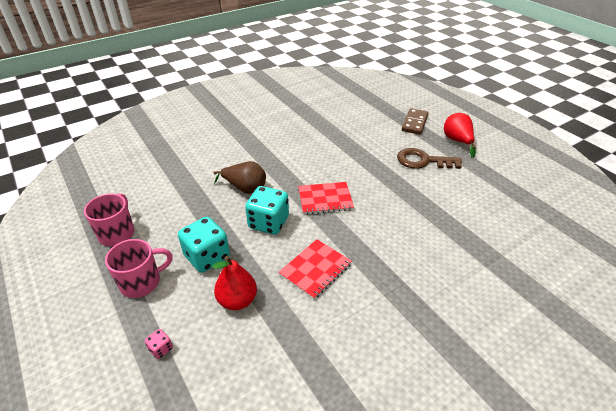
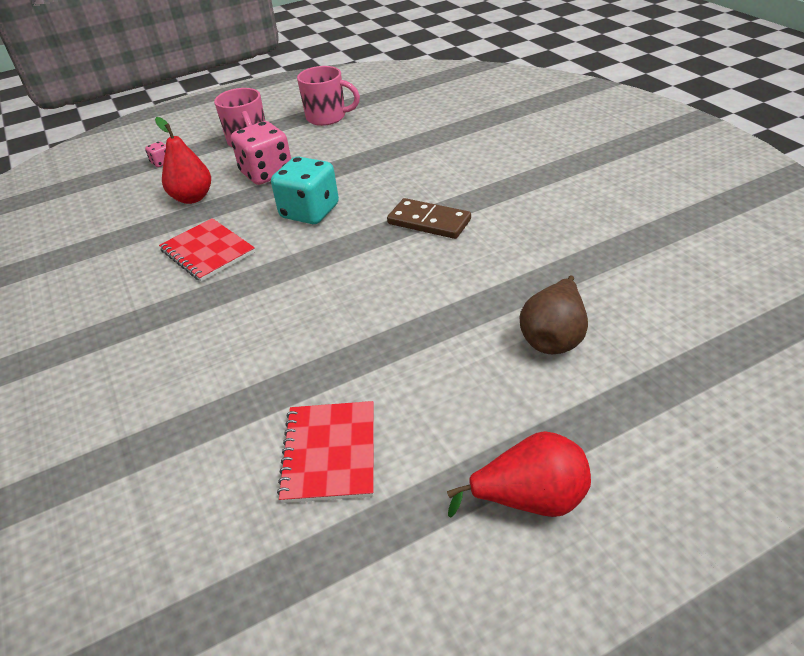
camera: 100 degrees right, 0 degrees up
turquoise dice [178,217,230,273] -> pink dice [231,121,291,185]
brown pear [213,161,266,194] -> brown pear moved to [520,276,588,354]
red notebook [298,182,354,215] -> red notebook moved to [277,401,374,503]
brown key [397,148,462,169] -> none
brown domino [402,108,428,134] -> brown domino moved to [387,198,471,239]

